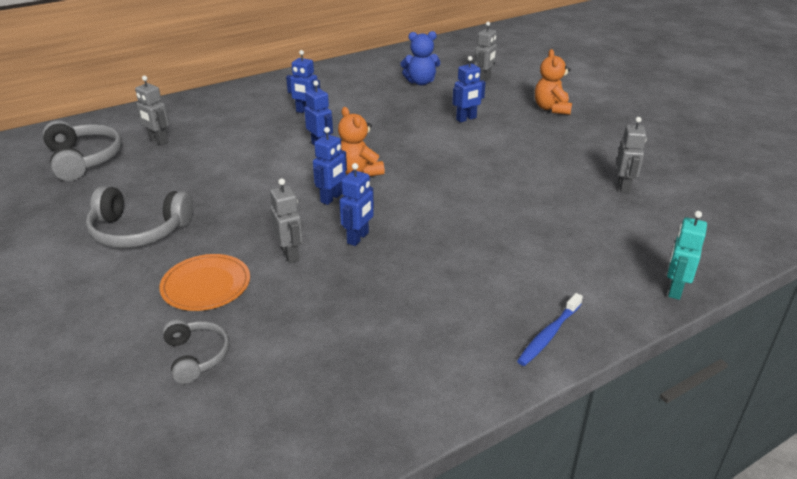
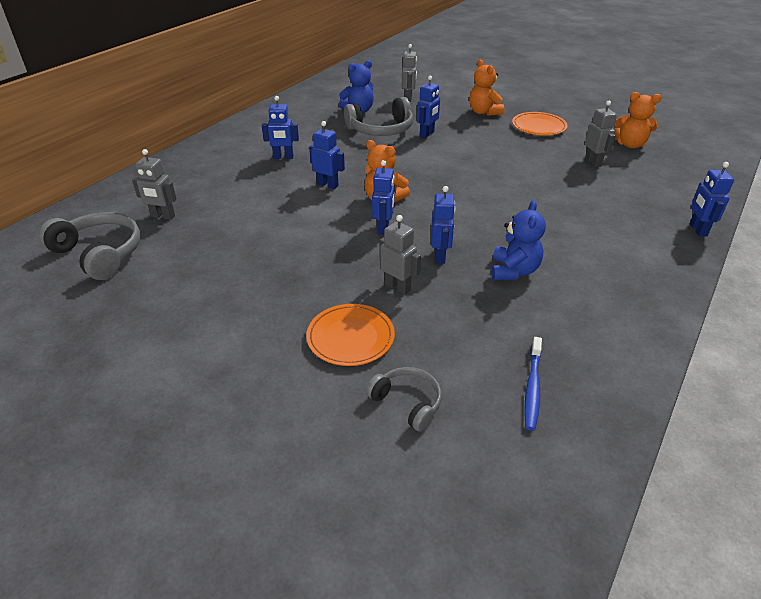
camera: 25 degrees left, 5 degrees up
grey headphones [86,186,193,248] -> grey headphones moved to [344,97,413,136]
blue toothbrush [517,293,583,366] -> blue toothbrush moved to [524,337,542,431]
turquoise robot [667,211,707,300] -> blue robot [689,162,734,237]
none -> blue teddy bear [491,200,546,280]
none -> orange plate [512,112,568,136]
none -> orange teddy bear [614,92,661,148]

